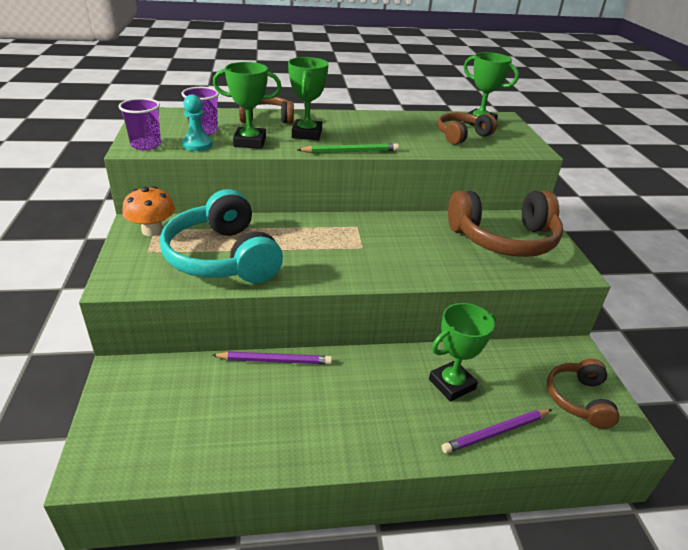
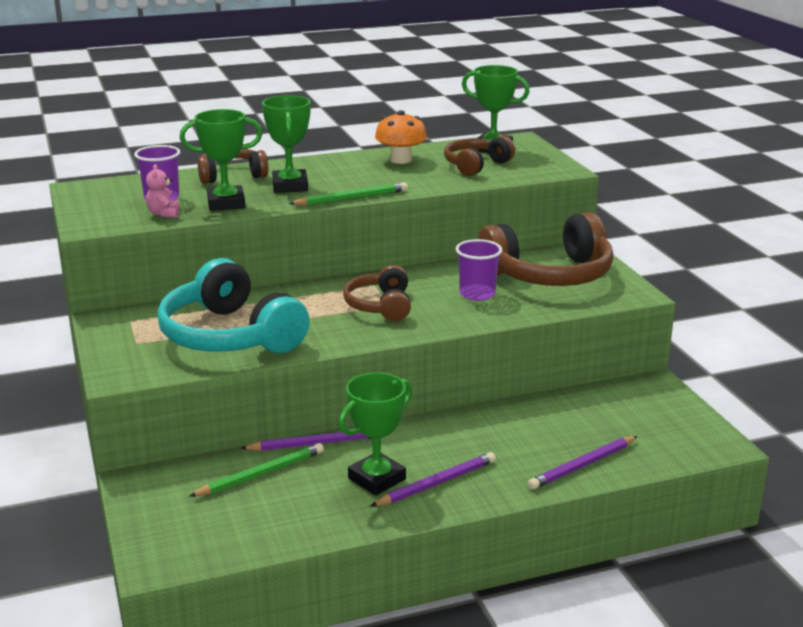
camera: 10 degrees left, 10 degrees down
purple cup [118,98,161,150] -> purple cup moved to [456,239,502,301]
orange mushroom [122,186,175,236] -> orange mushroom moved to [375,110,427,164]
turquoise pawn [182,94,213,151] -> pink teddy bear [146,164,179,218]
green trophy [429,303,496,402] -> green trophy moved to [338,372,412,496]
brown headphones [547,359,620,429] -> brown headphones moved to [343,265,411,321]
none -> green pencil [189,443,324,496]
none -> purple pencil [370,452,496,507]

